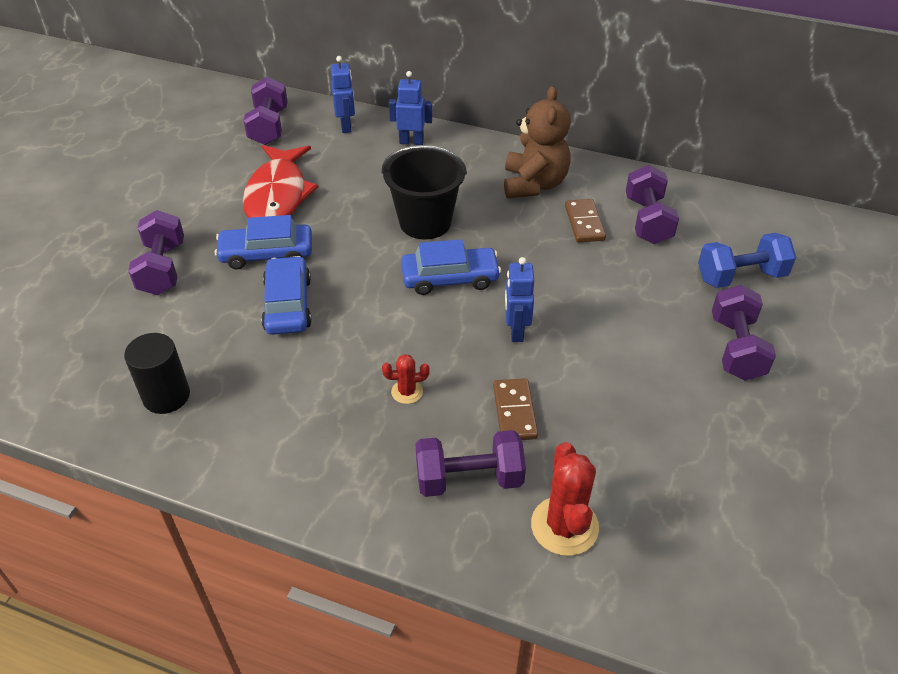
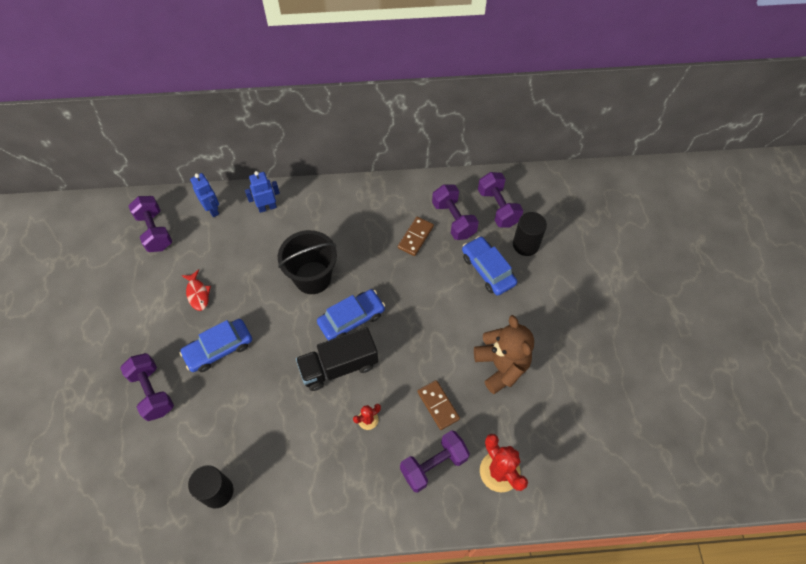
camera: 25 degrees left, 15 degrees up
red fish [243,145,318,218] -> red fish [181,269,211,311], size x0.47
blue car [261,256,312,335] -> blue car moved to [462,236,517,296]
brown teddy bear [504,86,571,198] -> brown teddy bear moved to [474,315,534,394]
blue robot [505,257,534,342] -> none
brown domino [565,199,606,243] -> brown domino turned 60 degrees clockwise [398,217,434,256]
blue dumbbell [698,233,796,288] -> black cylinder [513,212,547,256]
purple dumbbell [712,285,776,381] -> purple dumbbell moved to [478,172,524,227]
none -> black truck [296,327,378,391]

